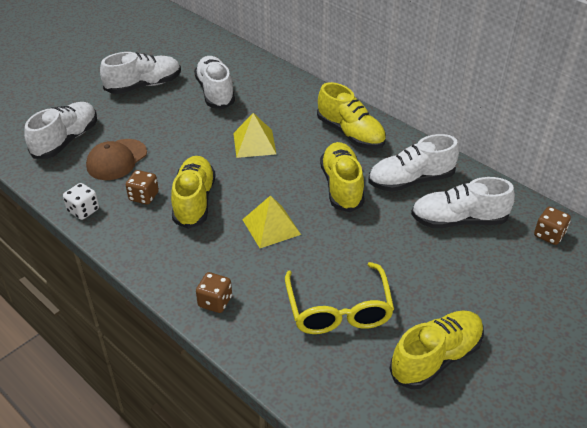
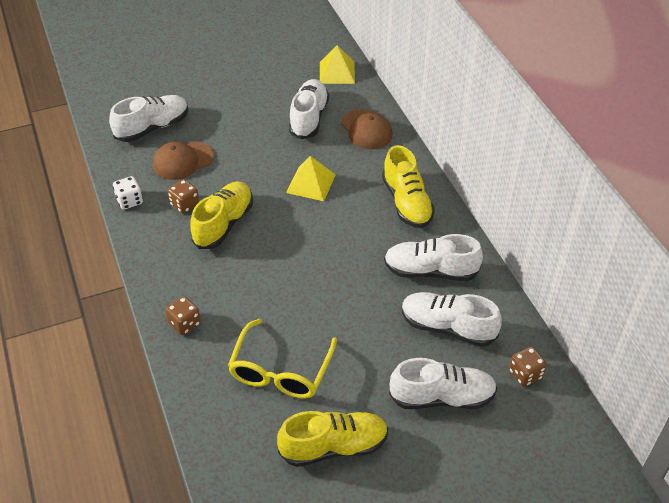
camera: 25 degrees right, 5 degrees up
white shoe [100,52,181,94] -> white shoe moved to [389,358,497,409]
yellow pyramid [242,195,301,248] -> yellow pyramid moved to [320,45,355,84]
yellow shoe [320,142,365,212] -> none
none -> brown cap [341,109,393,149]

